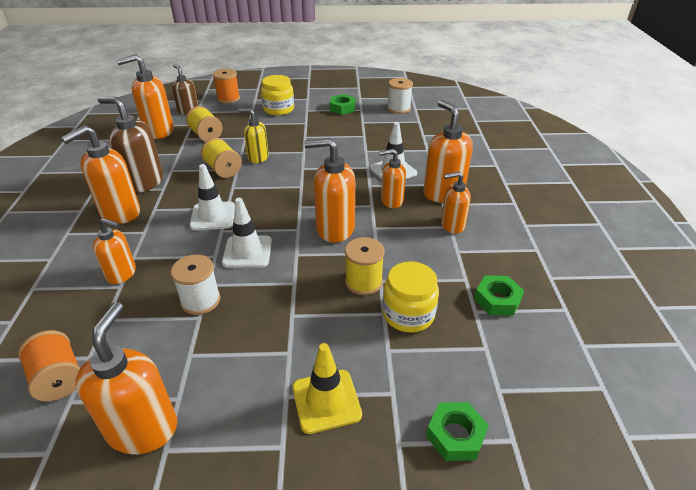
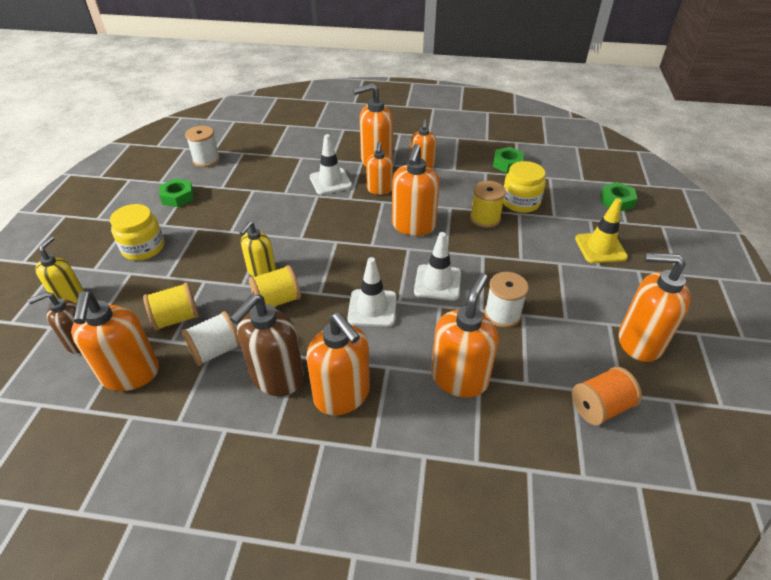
camera: 80 degrees left, 5 degrees up
orange soap dispenser [93,218,136,284] -> orange soap dispenser [431,273,499,398], size x1.60
orange spool [213,69,240,103] -> yellow soap dispenser [35,236,84,303]
none -> white spool [181,311,241,366]

